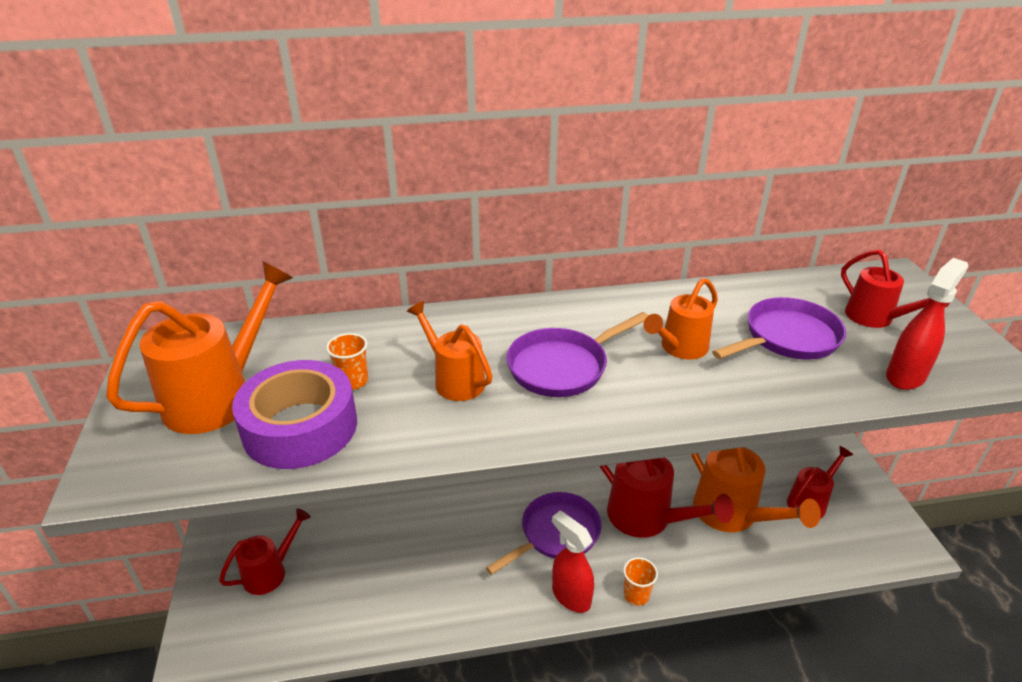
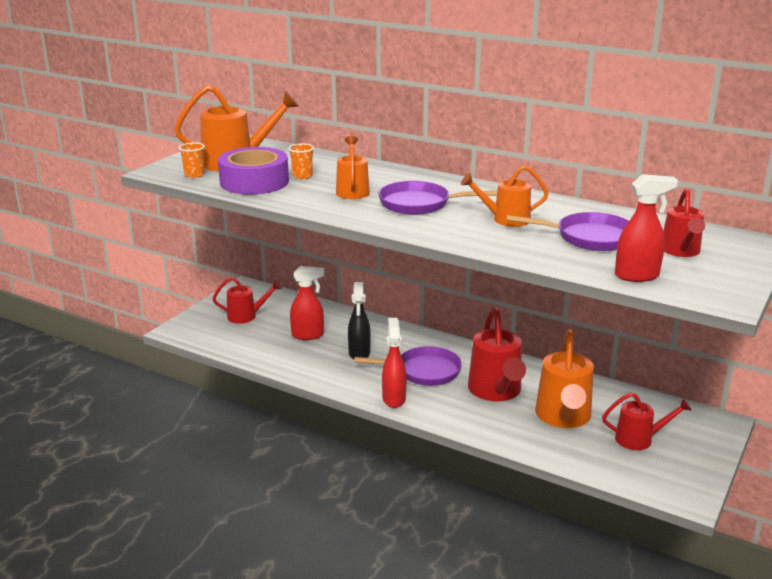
camera: 40 degrees right, 10 degrees down
orange cup [623,557,658,606] -> orange cup moved to [179,142,205,178]
none -> red spray bottle [290,266,324,340]
none -> black spray bottle [348,282,370,360]

